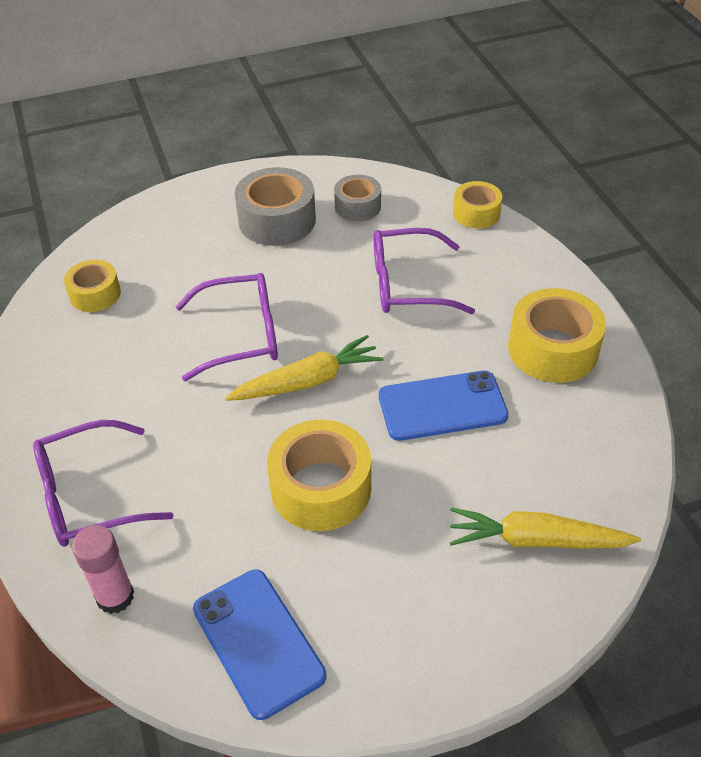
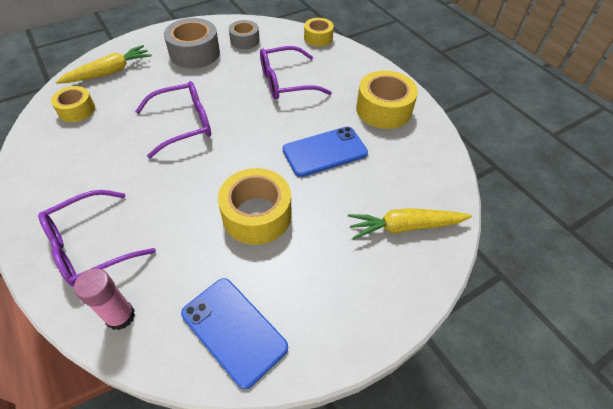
camera: 15 degrees left, 5 degrees up
yellow carrot [225,335,383,401] -> yellow carrot moved to [56,45,152,84]

